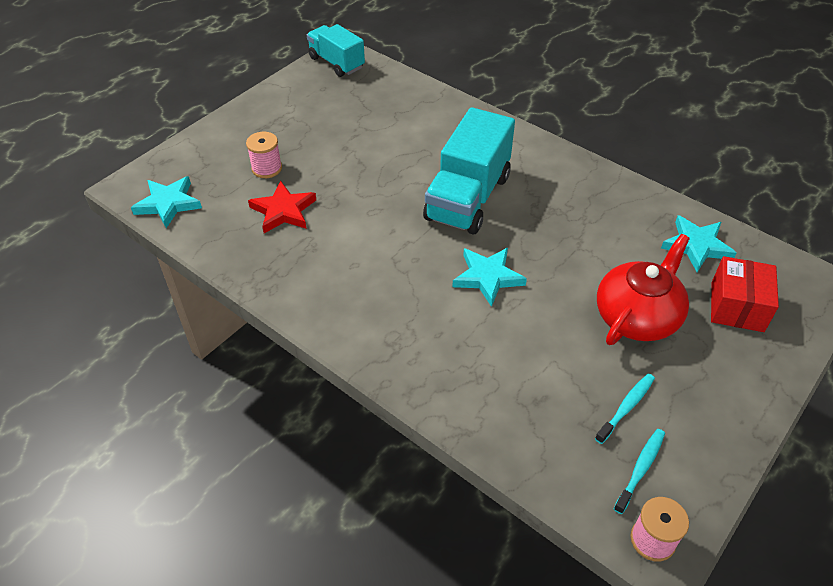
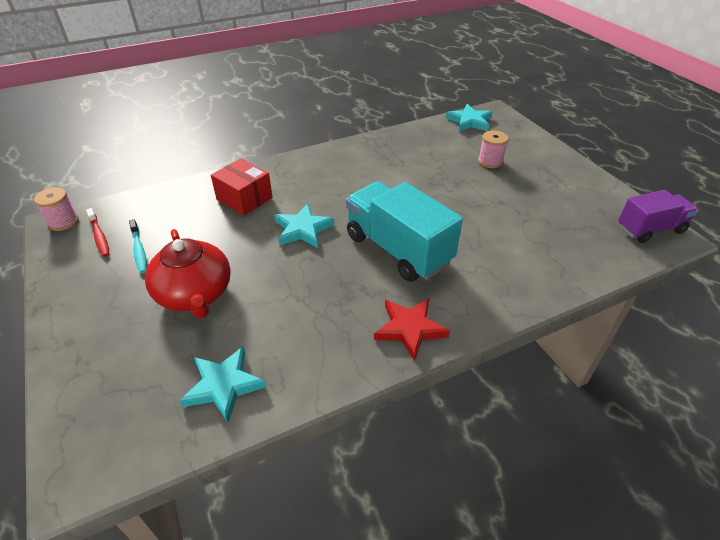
camera: 115 degrees right, 5 degrees down
red star [248,181,316,233] -> red star moved to [374,298,450,361]
turquoise truck [307,24,365,77] -> purple truck [618,190,698,243]
turquoise toothbrush [614,429,665,514] -> red toothbrush [86,208,110,257]
red box [711,256,779,332] -> red box moved to [211,158,273,216]

